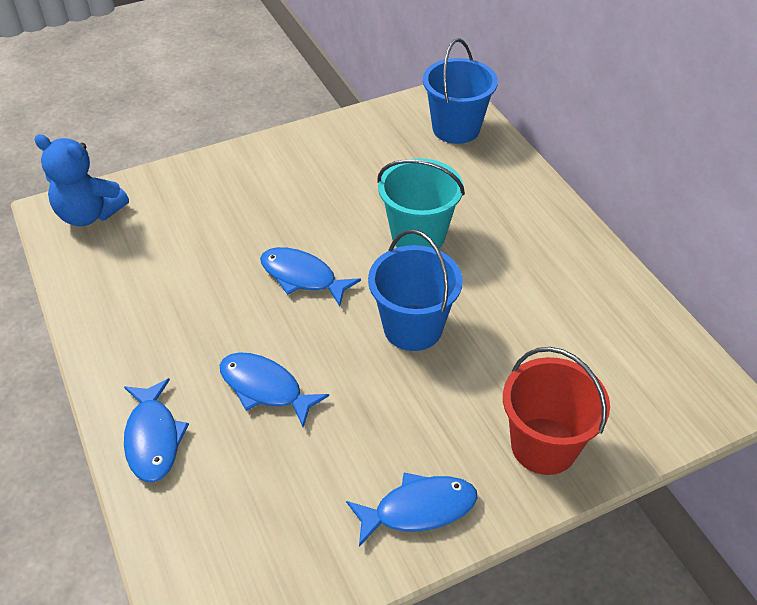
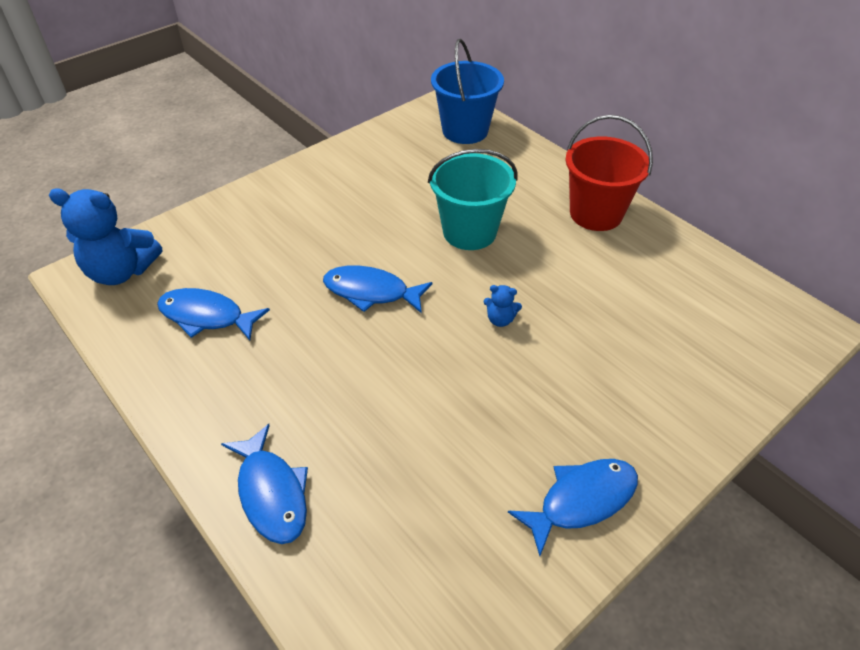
camera: 15 degrees left, 0 degrees up
blue fish [220,352,329,427] -> blue fish moved to [157,288,270,341]
blue bucket [368,229,463,351] -> blue teddy bear [483,285,522,327]
red bucket [503,347,610,475] -> red bucket moved to [565,115,653,231]

